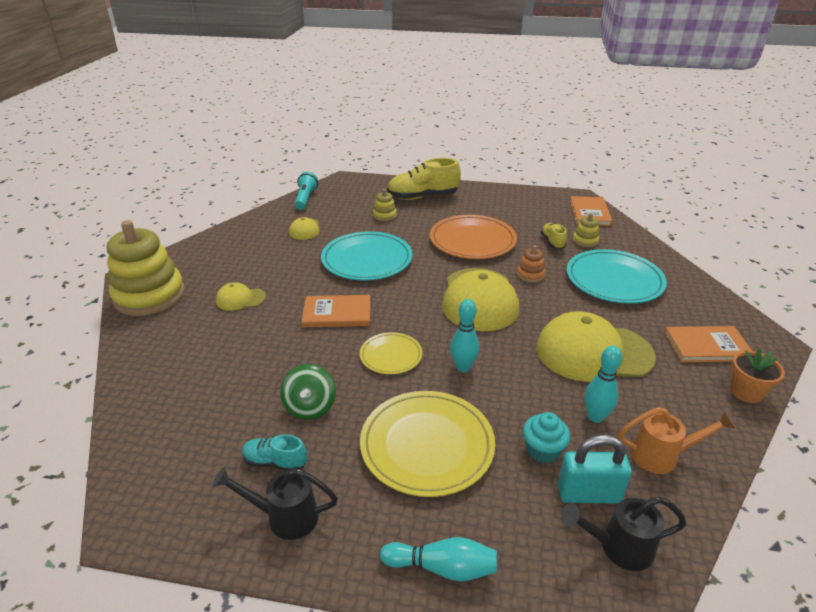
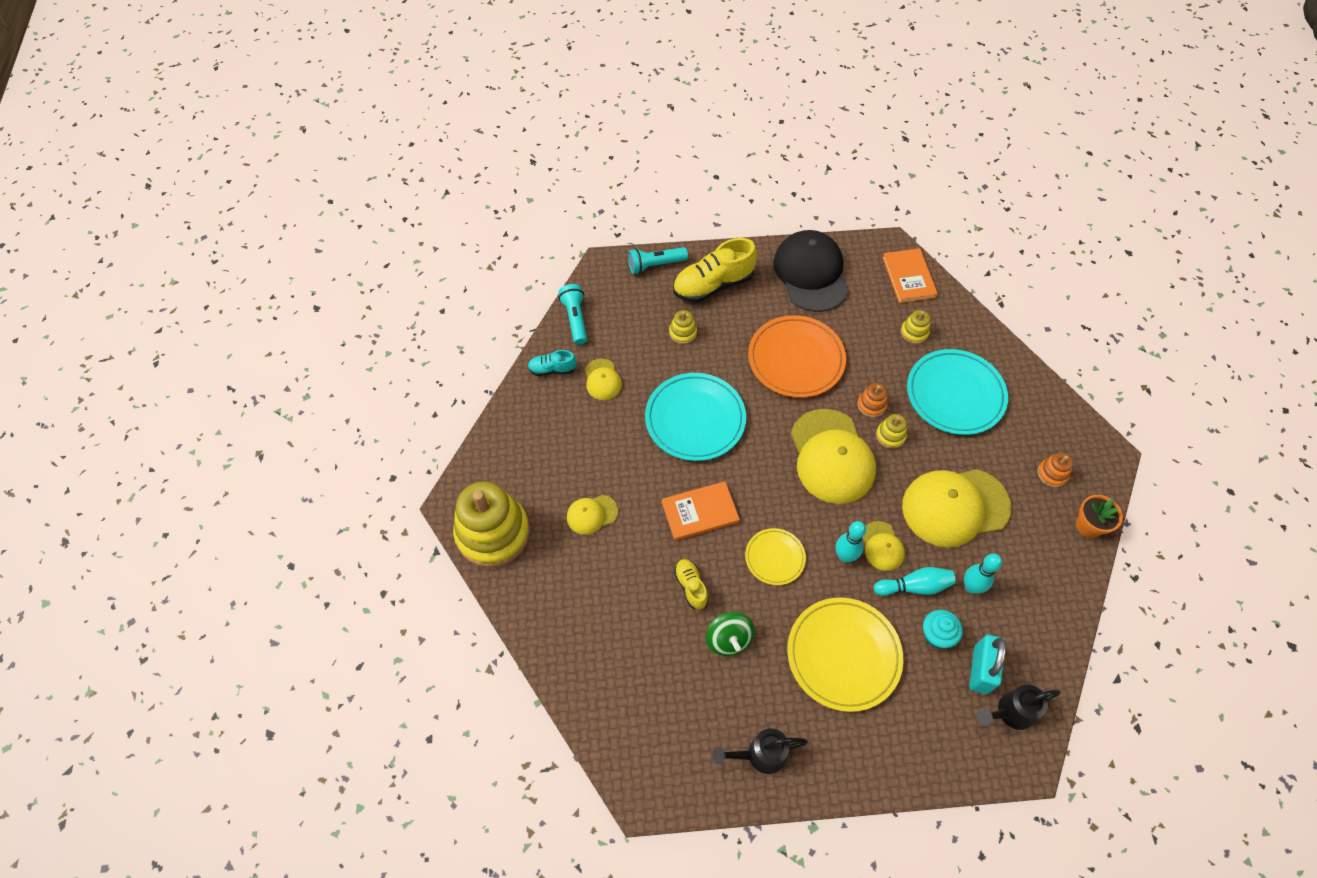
camera: 15 degrees left, 25 degrees up
turquoise shoe [242,434,307,471] -> turquoise shoe moved to [528,350,577,376]
turquoise bowling pin [380,537,497,581] -> turquoise bowling pin moved to [873,567,956,596]
yellow shoe [541,223,567,249] -> yellow shoe moved to [674,559,708,609]
turquoise padlock [558,435,632,503] -> turquoise padlock turned 60 degrees counterclockwise [969,635,1006,694]
orange watering can [618,407,736,474] -> none
orange book [664,326,752,362] -> orange stacking toy [1037,452,1074,488]
none -> turquoise flashlight [628,247,688,274]
none -> black cap [773,230,849,312]
none -> yellow cap [862,521,905,571]
none -> yellow stacking toy [876,414,907,449]

